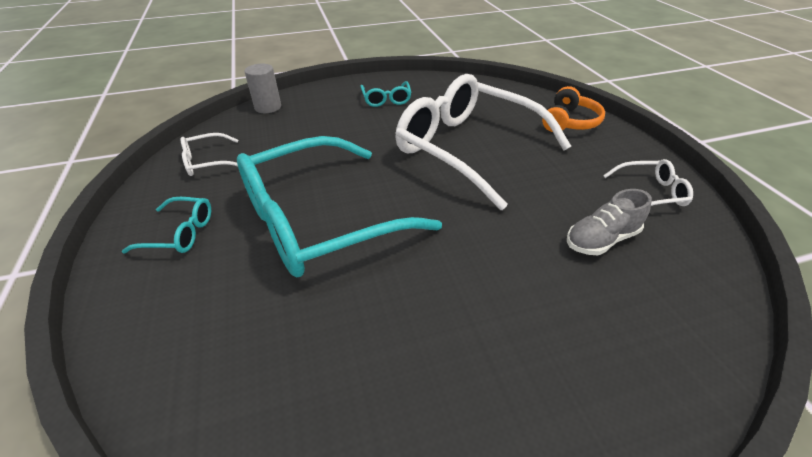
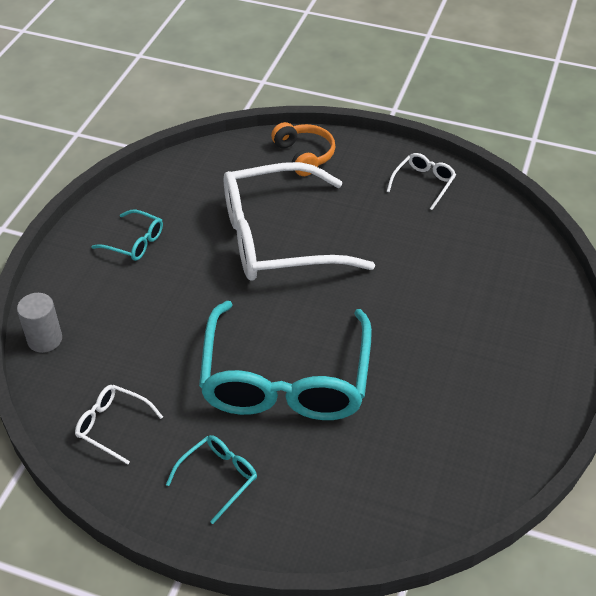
camera: 55 degrees left, 5 degrees up
white glasses [180,133,238,176] -> white glasses turned 105 degrees clockwise [75,385,163,465]
grey shoe [567,189,652,255] -> none

